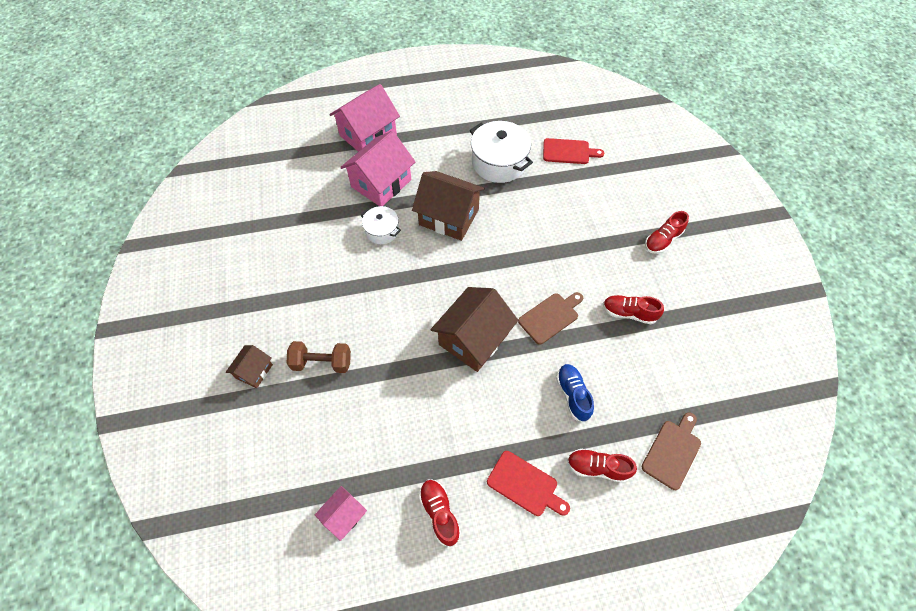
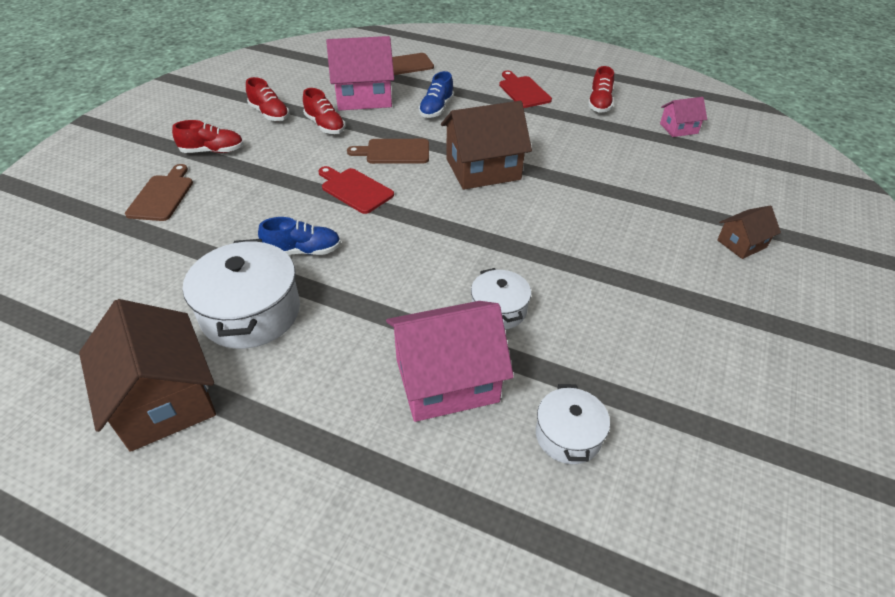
camera: 145 degrees left, 15 degrees down
brown dumbbell [287,341,351,373] -> none
pink house [329,84,400,152] -> pink house moved to [326,36,394,111]
brown house [412,171,485,241] -> brown house moved to [79,299,216,452]
red cutting board [543,138,604,164] -> red cutting board moved to [318,166,394,214]
red shoe [567,449,637,483] -> red shoe moved to [246,77,289,121]
none -> brown cutting board [125,164,193,221]
none -> blue shoe [258,217,341,255]
none -> white pot [536,384,610,464]

